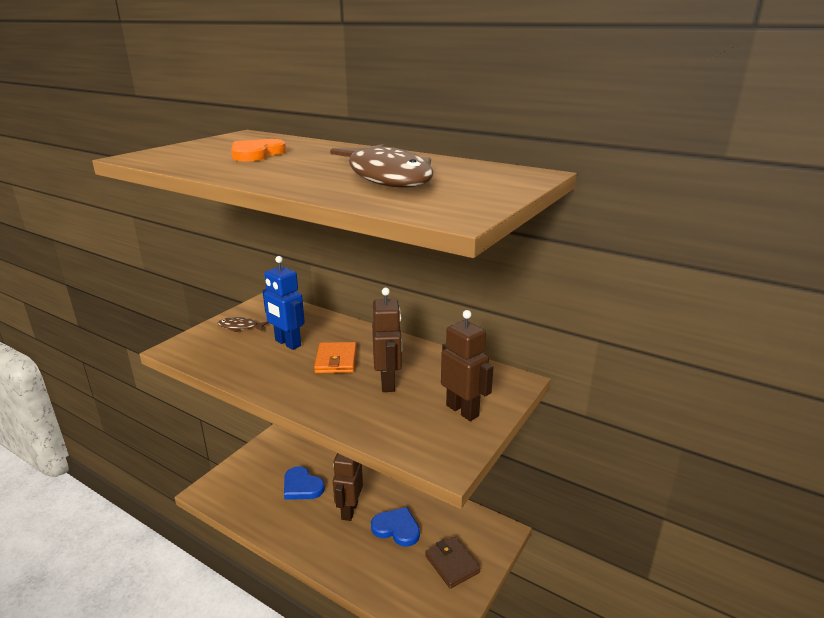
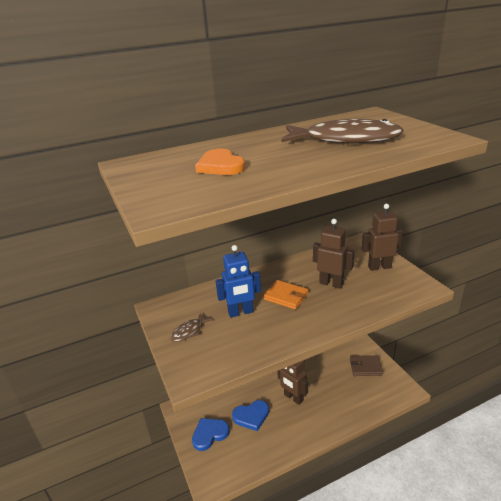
camera: 55 degrees left, 5 degrees up
blue heart [371,507,420,547] -> blue heart moved to [192,418,230,451]

